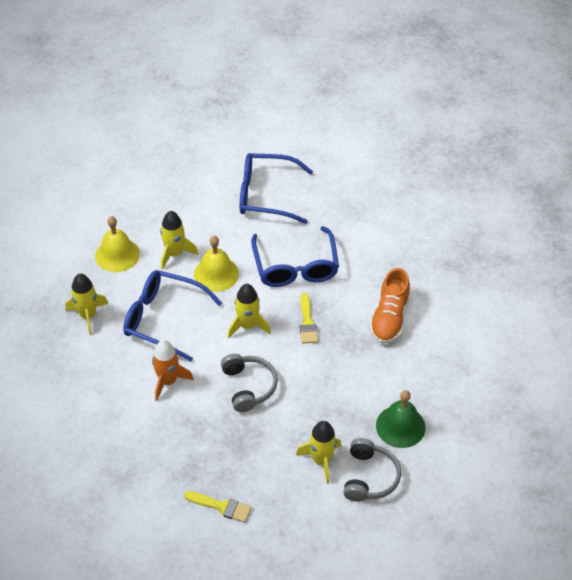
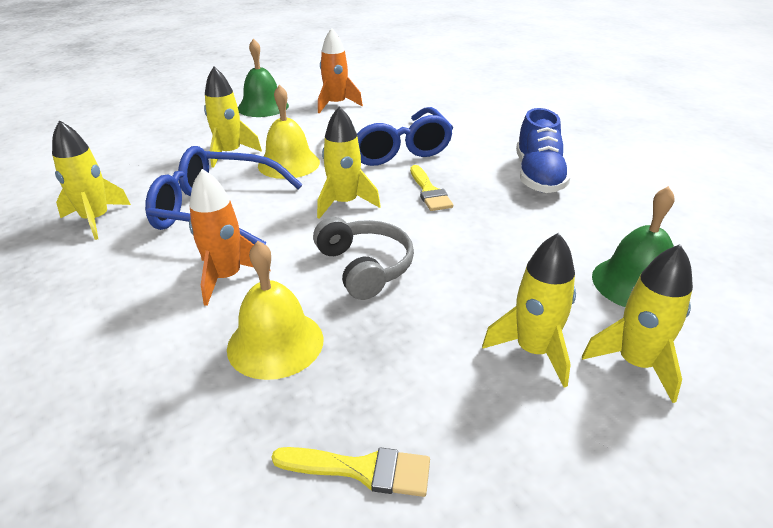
camera: 10 degrees left, 15 degrees down
yellow bell [95,216,140,272] -> yellow bell moved to [227,241,323,380]
blue glasses [240,153,313,224] -> orange rocket [318,28,363,113]
grey headphones [343,438,401,502] -> yellow rocket [582,244,693,403]
orange shoe [369,268,410,344] -> blue shoe [516,108,570,193]
none -> green bell [238,38,289,117]

